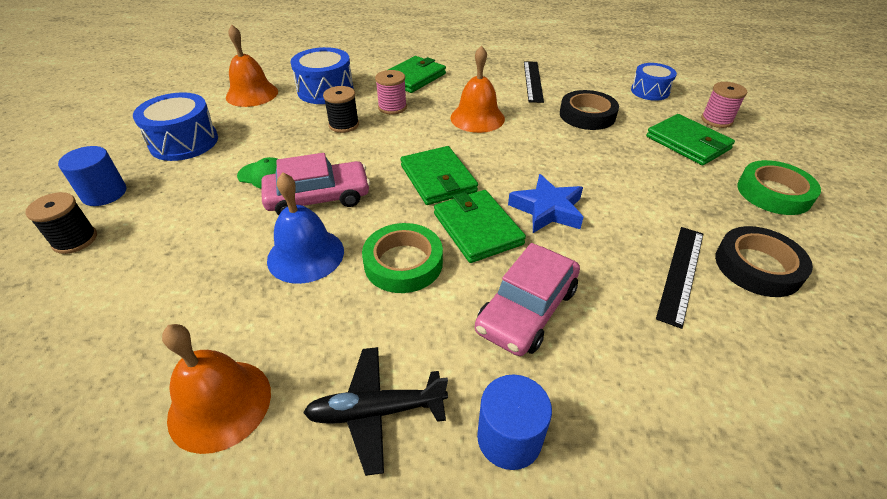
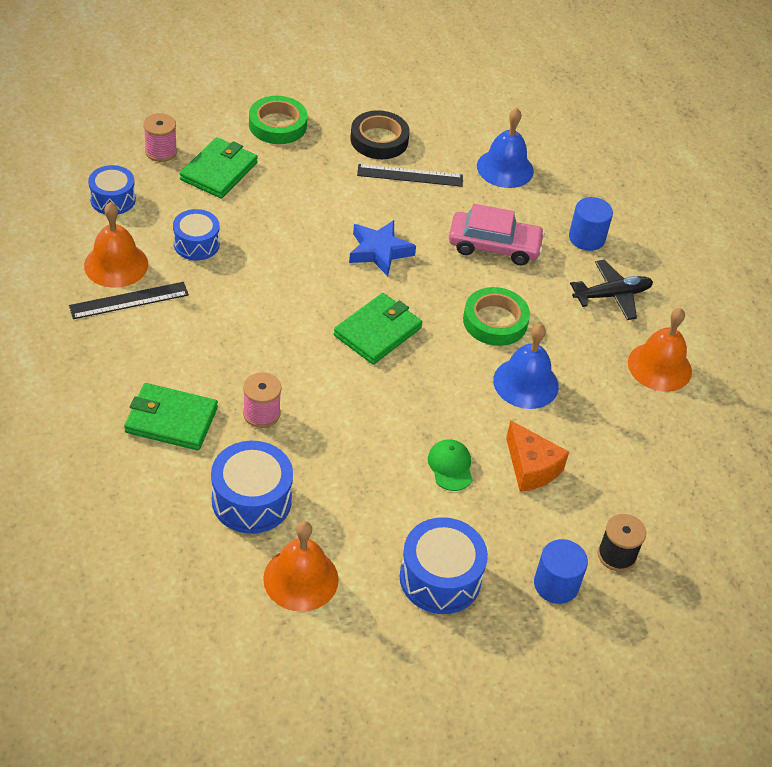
camera: 120 degrees left, 5 degrees up
pink car [261,153,370,215] -> none
black plane [303,347,448,476] -> black plane turned 75 degrees counterclockwise [570,260,653,320]
black spool [323,86,359,133] -> none
green wallet [434,190,526,263] -> none
orange bell [450,45,505,133] -> orange bell moved to [84,202,148,288]
black tape [560,90,619,130] -> blue drum [173,209,220,260]
none -> blue bell [477,108,534,188]
none -> orange cheese [506,420,569,492]

